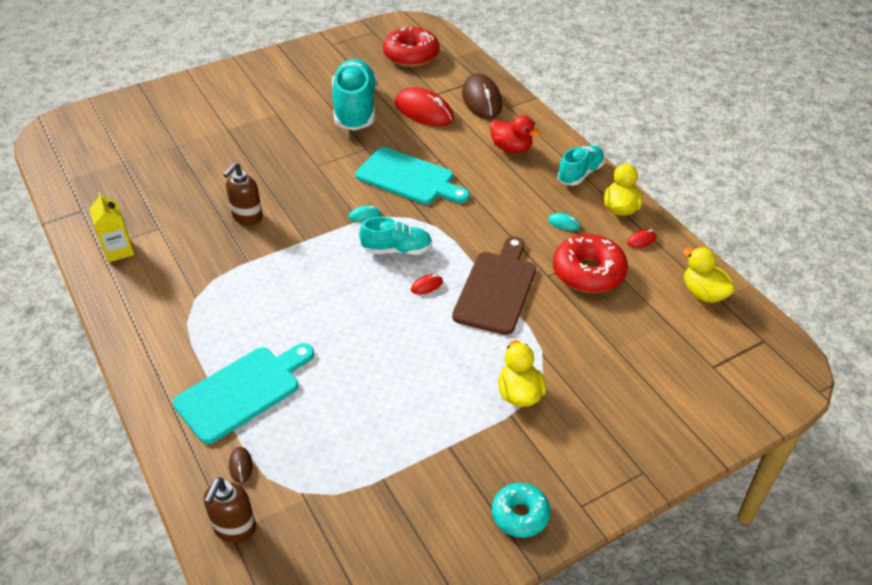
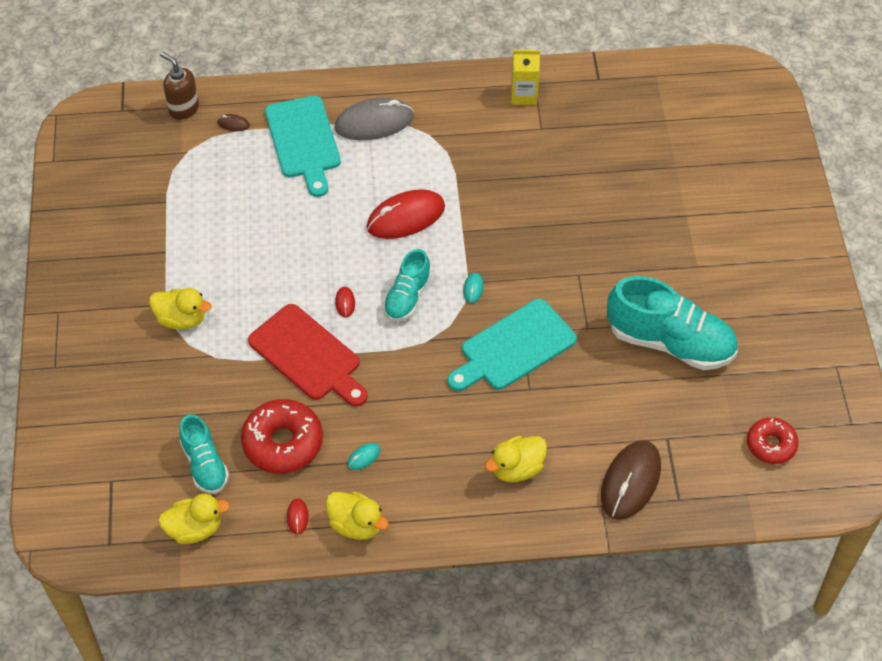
camera: 115 degrees right, 10 degrees up
brown soap dispenser [223,163,263,225] -> none
red donut [383,27,439,67] -> red donut [747,417,799,464], size x0.63
red mouse [395,87,454,126] -> red mouse moved to [367,189,445,239]
brown cutting board [452,236,536,335] -> red cutting board [248,304,368,407]
brown mouse [462,73,502,119] -> brown mouse turned 75 degrees counterclockwise [601,440,661,520]
red duck [490,115,541,153] -> yellow duck [485,436,547,482]
turquoise donut [492,483,550,538] -> none
turquoise shoe [557,145,605,186] -> turquoise shoe moved to [179,414,229,494]
none -> grey mouse [335,98,414,140]

